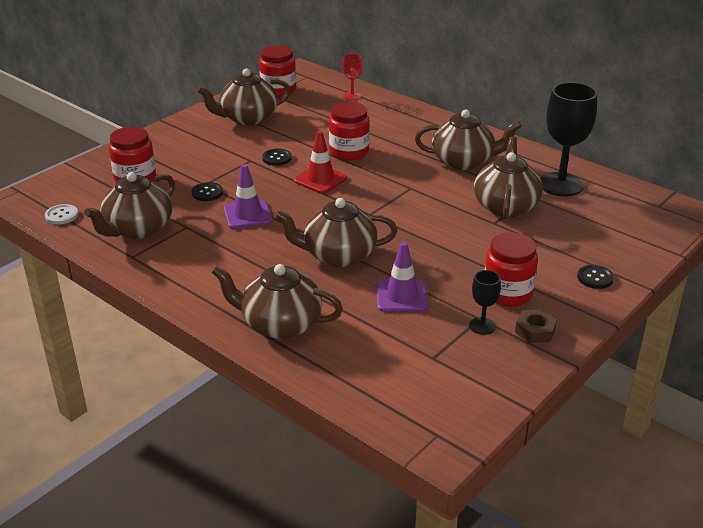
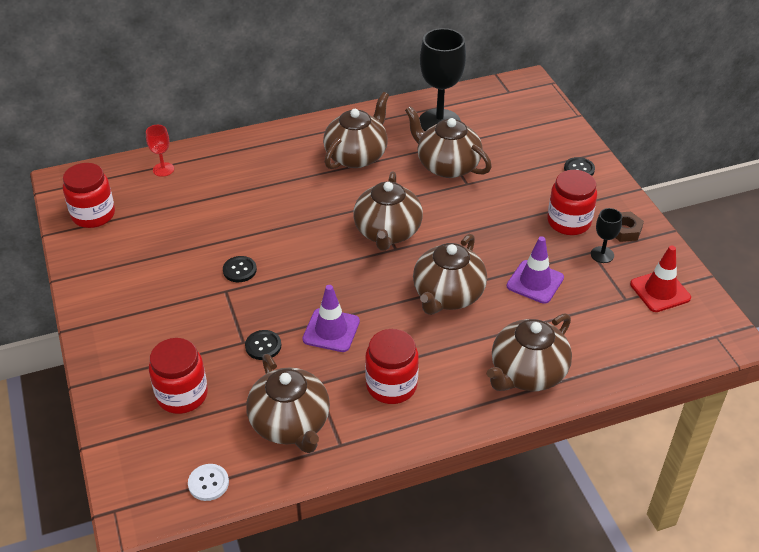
camera: 60 degrees left, 10 degrees up
brown teapot [197,69,291,126] -> brown teapot moved to [353,171,423,251]
red traffic cone [294,131,347,194] -> red traffic cone moved to [630,245,691,312]
red jar [329,102,370,161] -> red jar moved to [365,329,419,404]

